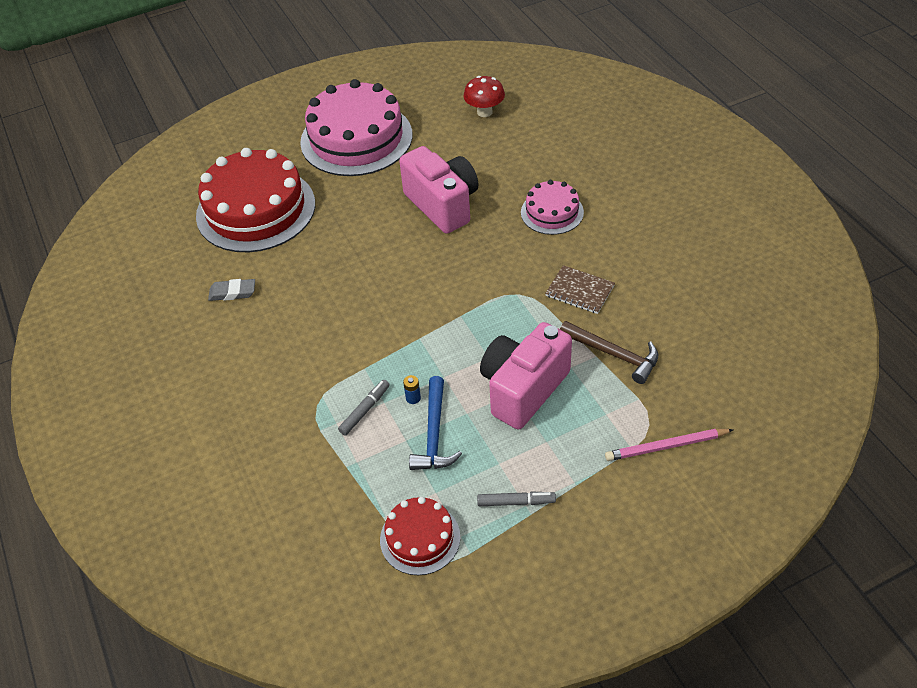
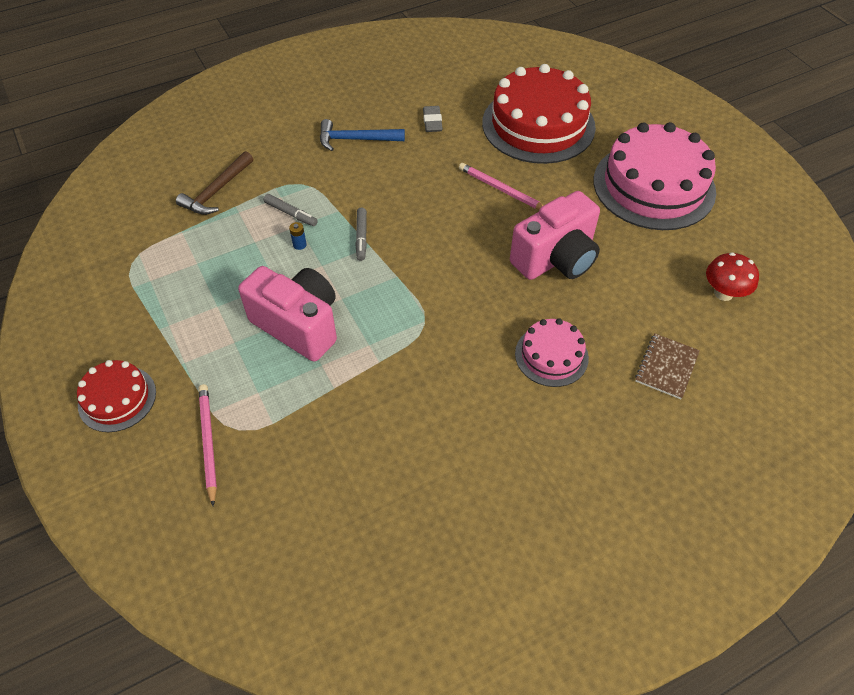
camera: 85 degrees right, 5 degrees up
red cake [380,497,460,575] -> red cake moved to [77,360,156,432]
blue hammer [409,376,462,470] -> blue hammer moved to [320,119,405,151]
grey marker [477,491,556,506] -> grey marker moved to [355,208,367,261]
brown notebook [545,265,615,314] -> brown notebook moved to [635,334,700,399]
brown hammer [560,321,658,384] -> brown hammer moved to [176,151,253,215]
none -> pink pencil [459,163,544,210]

